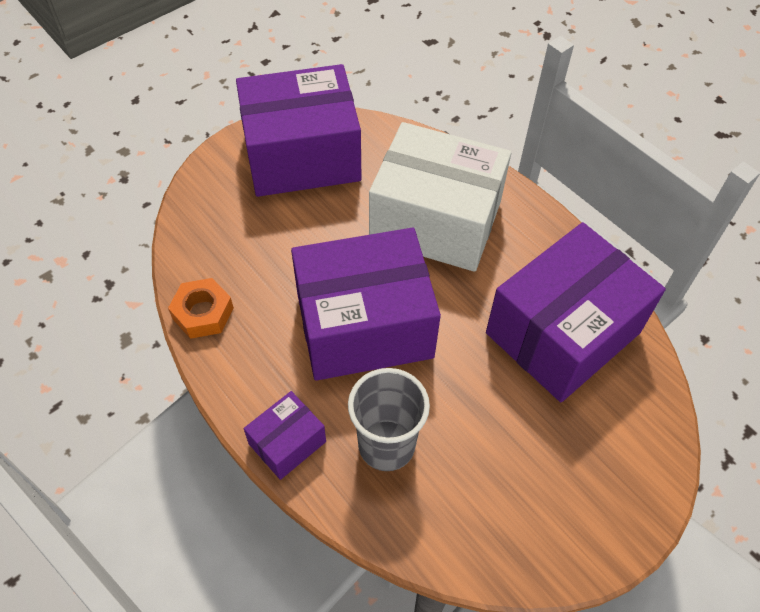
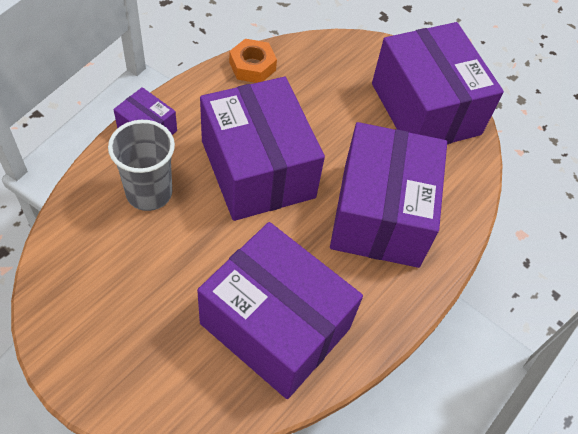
camera: 75 degrees right, 0 degrees up
white box [369,122,511,272] -> purple box [330,122,447,268]

